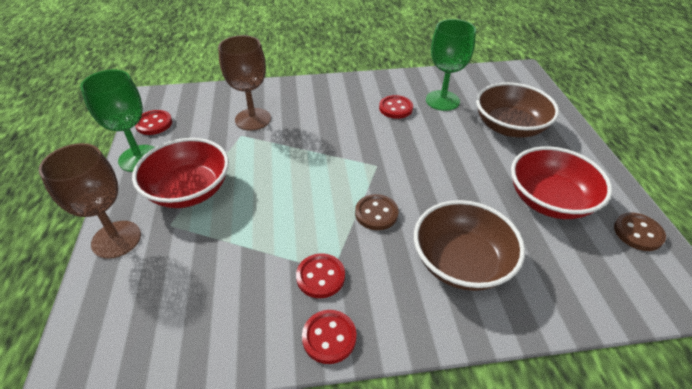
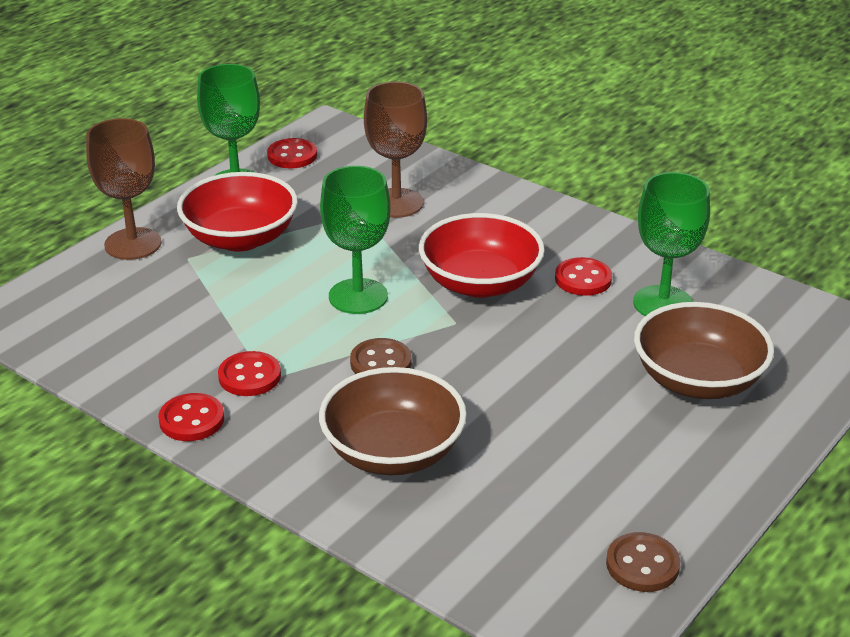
camera: 45 degrees right, 10 degrees down
red bowl [511,146,612,219] -> red bowl moved to [419,213,545,298]
none -> green goblet [320,166,390,314]

